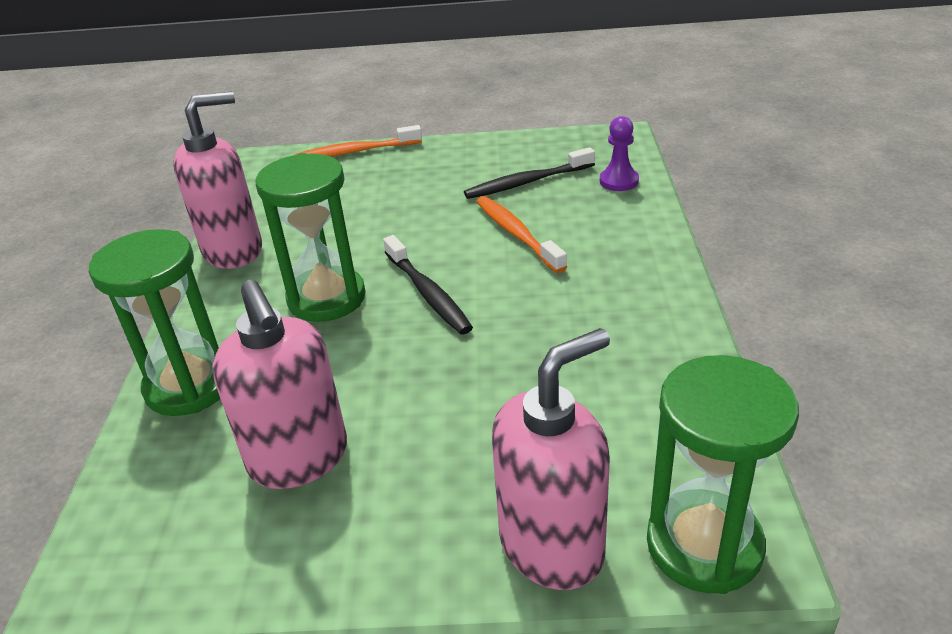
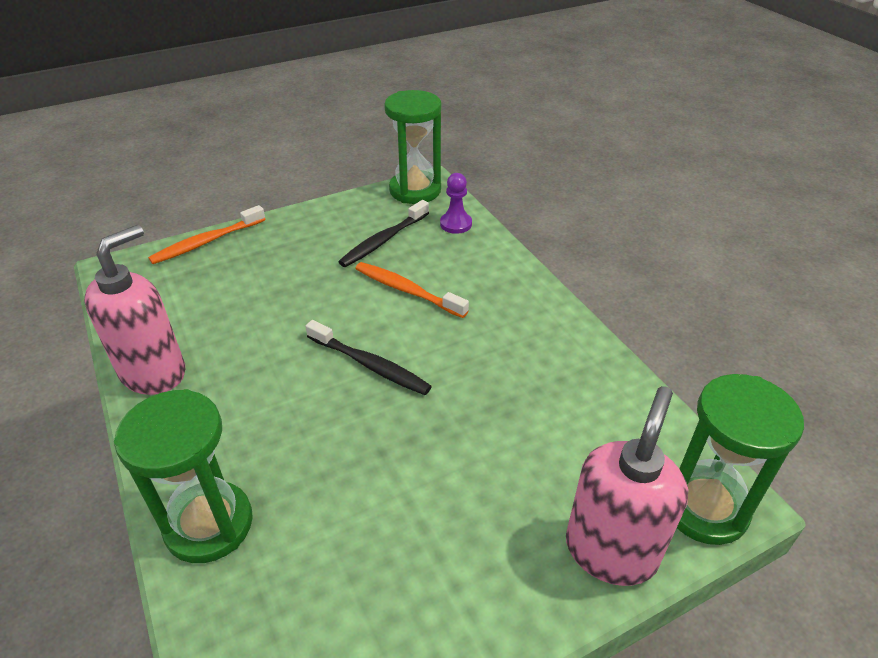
camera: 30 degrees left, 5 degrees up
pink soap dispenser [212,280,347,489] -> none
green hourglass [256,153,366,322] -> green hourglass moved to [384,90,441,204]

